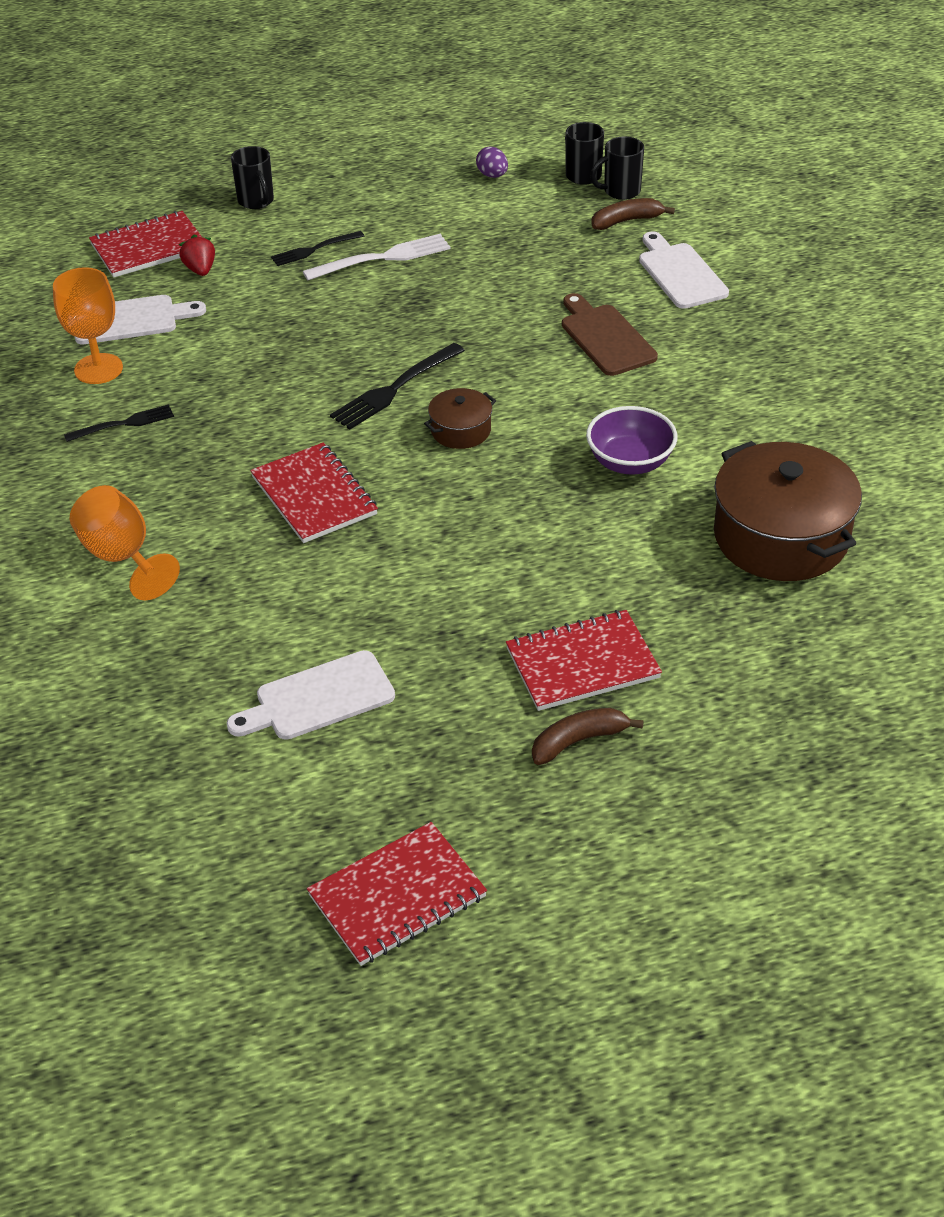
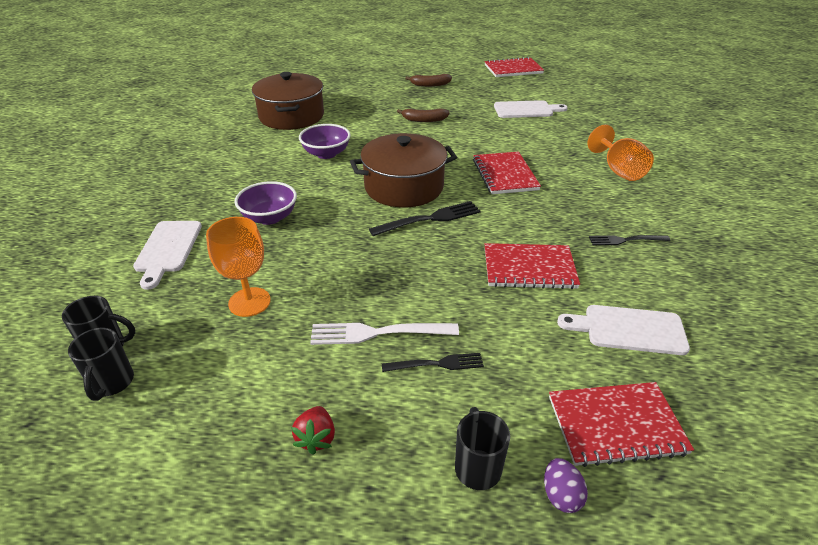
camera: 160 degrees left, 5 degrees down
orange goblet [53,267,123,384] -> orange goblet moved to [206,217,271,317]
red strawberry [179,234,215,276] -> red strawberry moved to [291,406,335,455]
brown pot [424,388,496,449] -> brown pot [350,133,457,207], size x2.08
purple egg [476,147,508,178] -> purple egg moved to [544,458,588,513]
red notebook [506,610,662,711] -> red notebook moved to [485,243,580,289]
brown cutting board [562,293,658,376] -> purple bowl [235,181,297,225]
brown banana [592,198,675,230] -> brown banana moved to [397,108,449,122]

